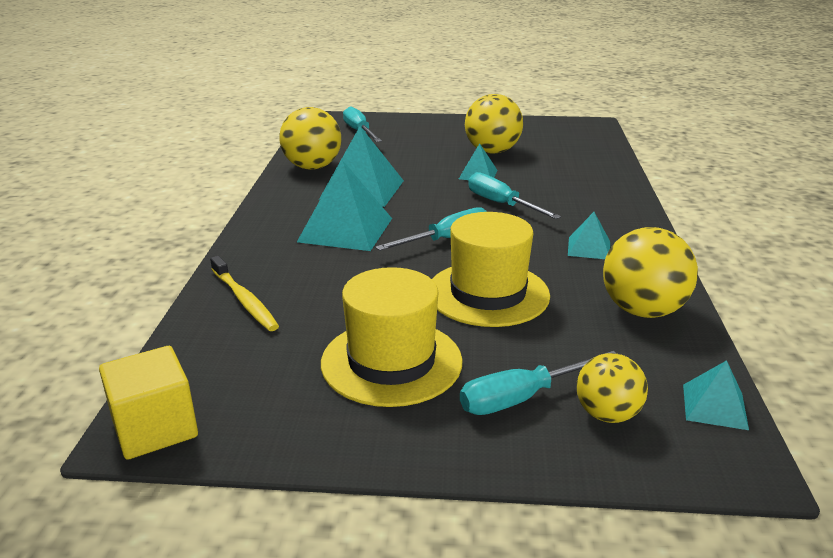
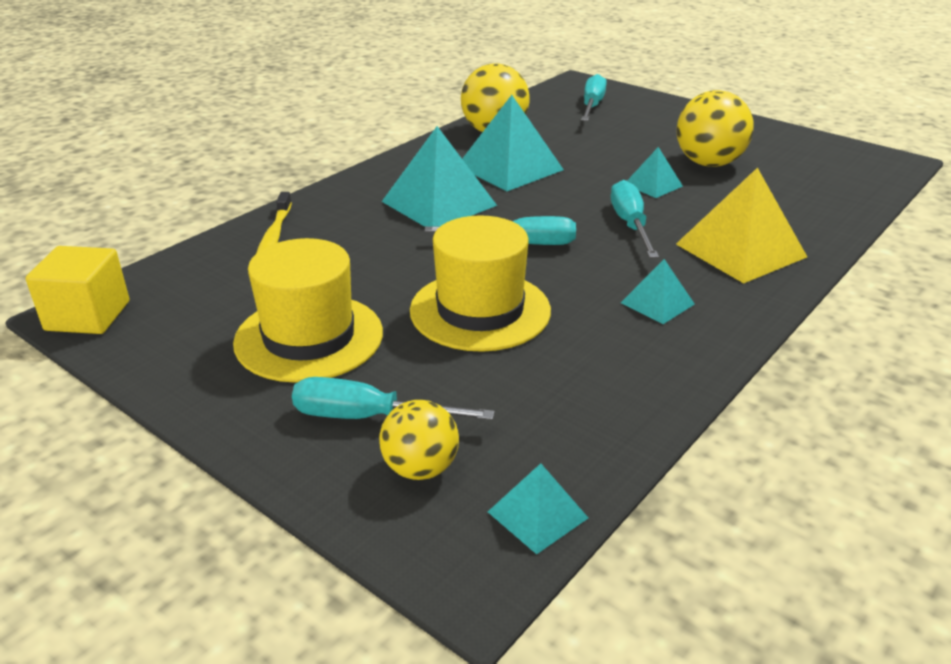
camera: 35 degrees right, 5 degrees up
yellow ball [603,227,698,318] -> none
none -> yellow pyramid [676,167,807,283]

